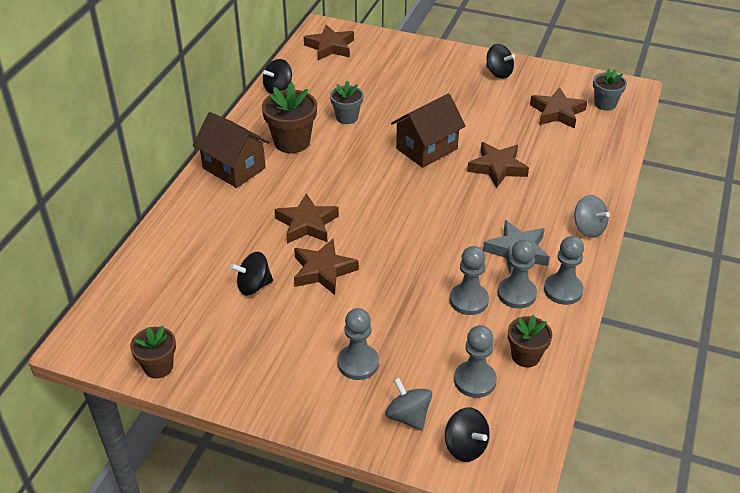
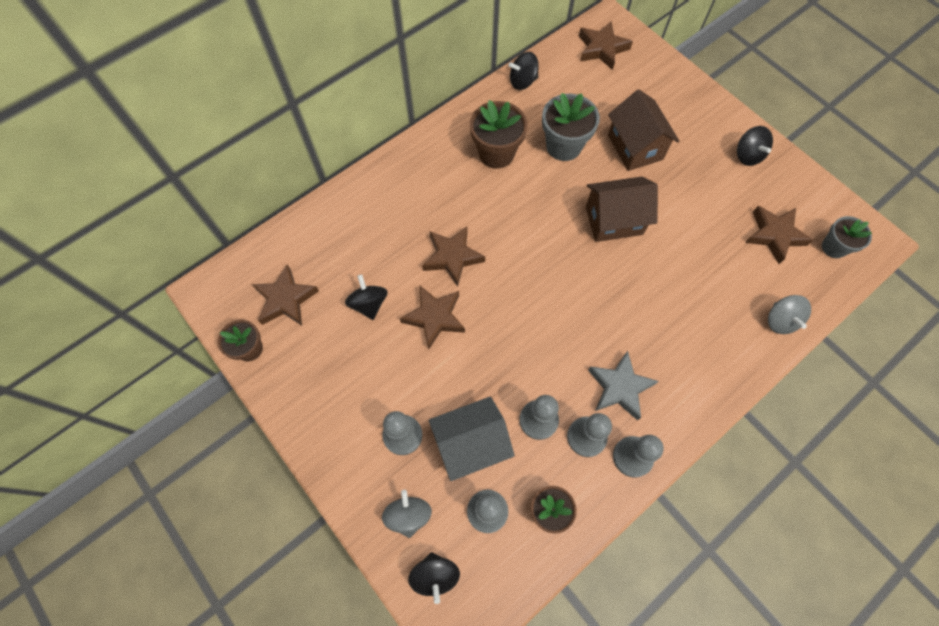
camera: 30 degrees right, 25 degrees up
brown house [193,112,269,188] -> brown house moved to [608,89,680,171]
black spinning top [230,252,273,295] -> black spinning top turned 60 degrees clockwise [345,274,388,320]
grey flower pot [330,81,364,124] -> grey flower pot [542,93,600,161], size x1.58
brown star [467,142,529,188] -> brown star moved to [252,264,319,325]
grey spinning top [574,195,610,238] -> grey spinning top moved to [768,295,811,334]
none -> grey house [429,396,515,481]

